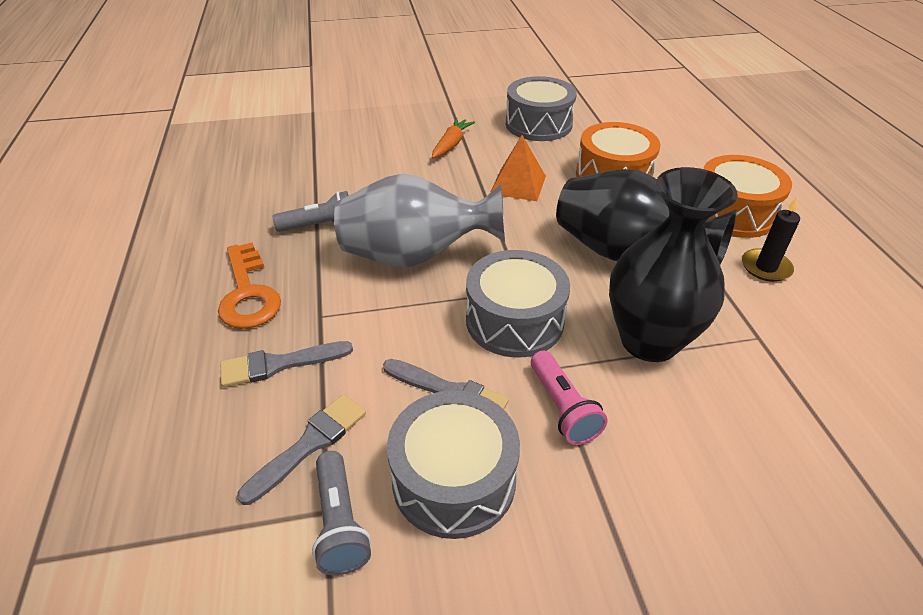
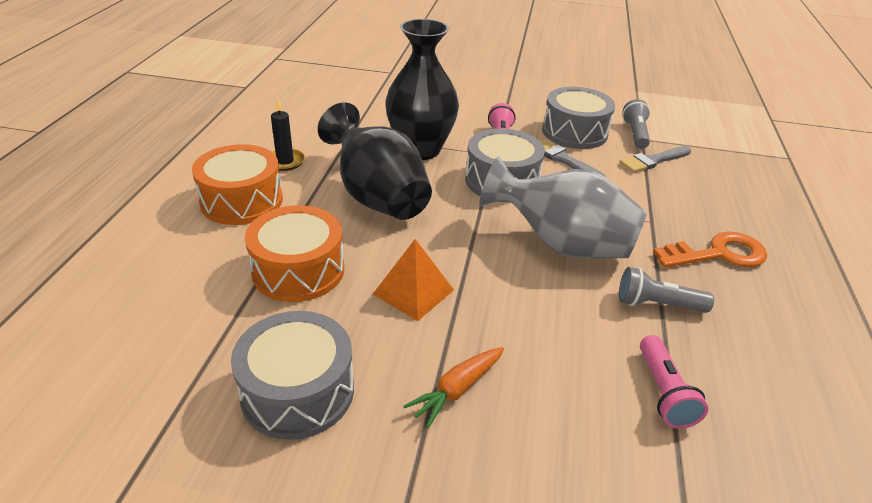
camera: 160 degrees left, 5 degrees down
orange key [218,242,281,329] -> orange key turned 75 degrees clockwise [653,231,767,268]
grey brush [220,341,353,387] -> none
none -> pink flashlight [640,335,708,429]

